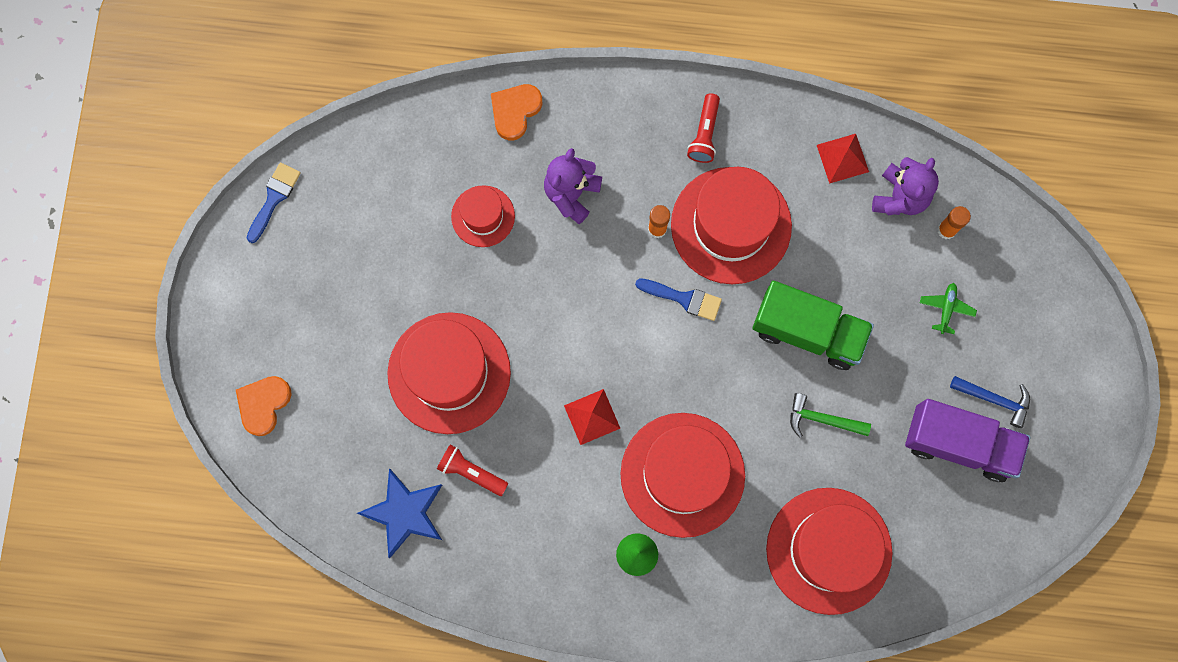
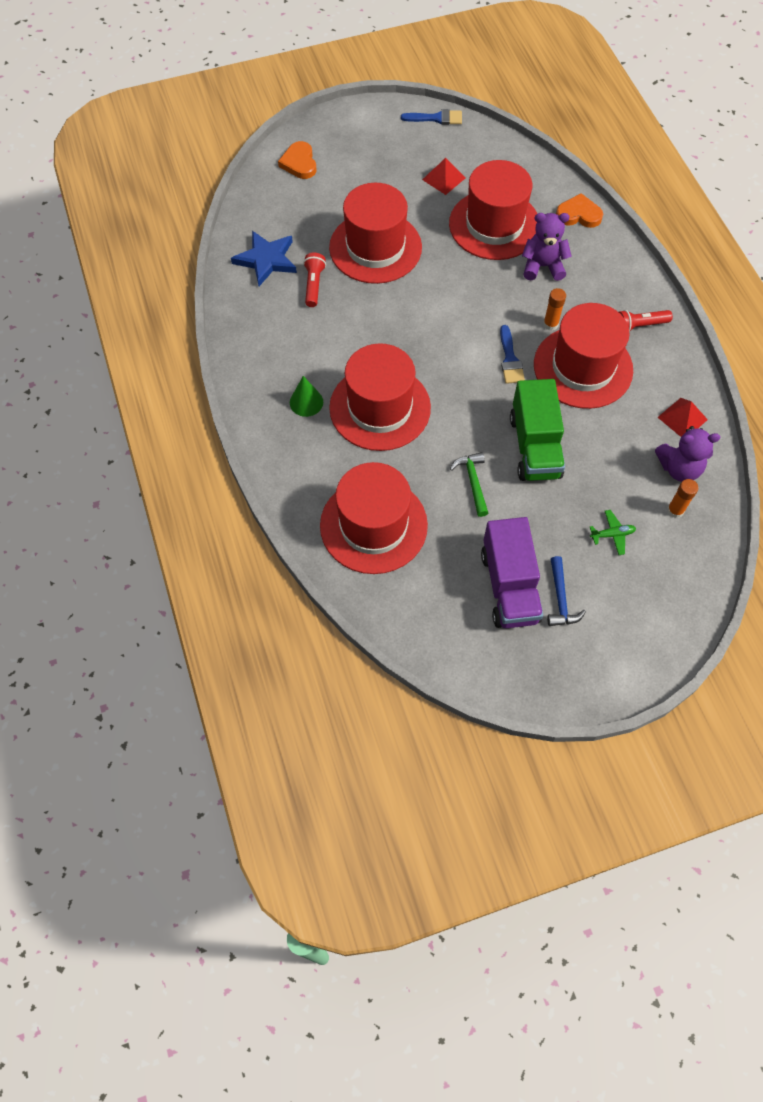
camera: 65 degrees right, 15 degrees down
orange heart [236,376,292,436] -> orange heart turned 105 degrees counterclockwise [278,141,316,179]
red hat [451,185,515,247] -> red hat [449,160,537,260], size x1.89
red pyramid [564,389,621,445] -> red pyramid moved to [422,158,465,195]

